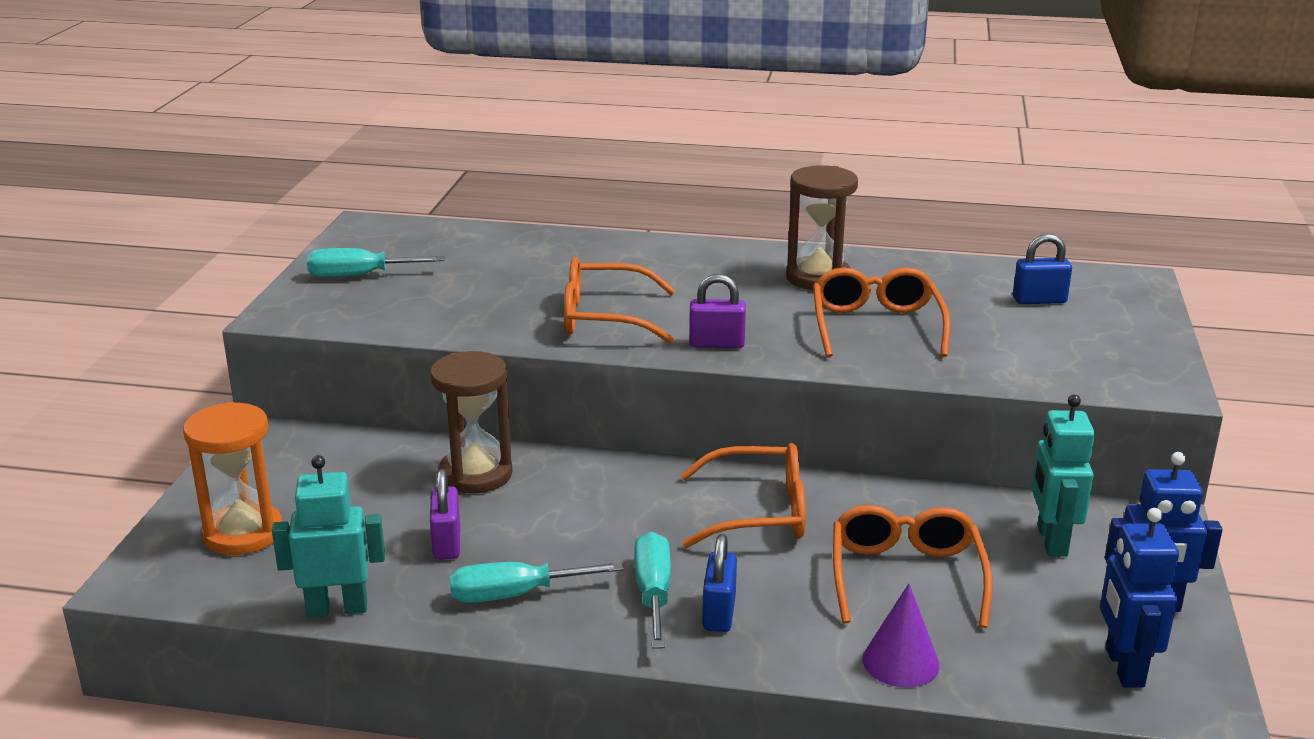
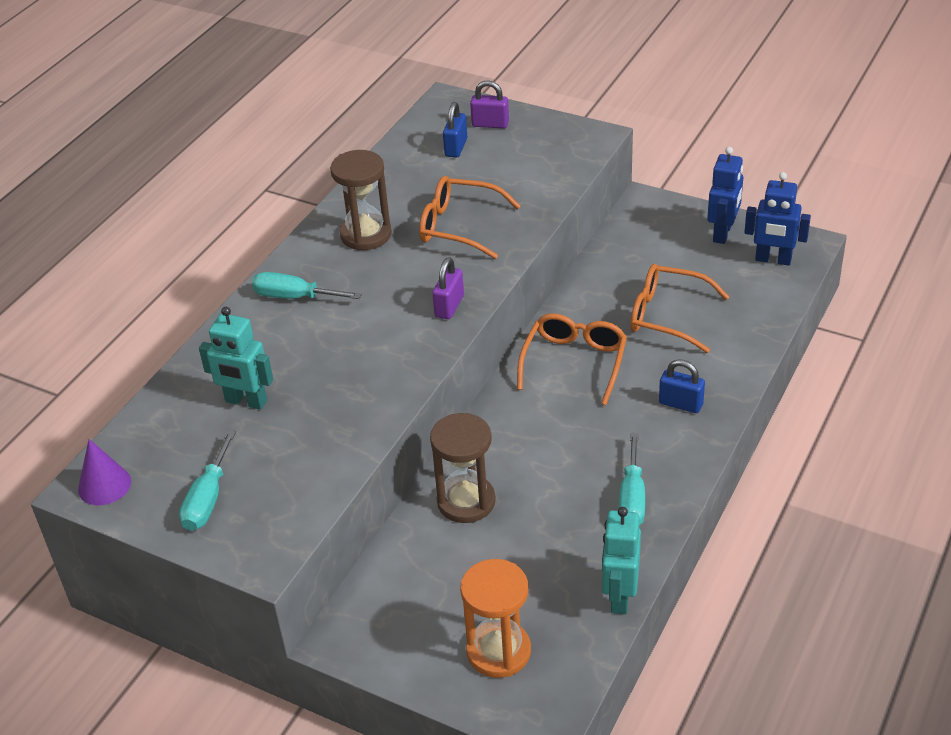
camera: 70 degrees left, 15 degrees up
purple padlock [430,469,460,560] -> purple padlock moved to [470,80,509,129]
orange glasses [564,257,676,343] -> none
turquoise screwdriver [634,532,671,649] -> turquoise screwdriver moved to [252,272,362,299]
purple cone [863,583,940,688] -> purple cone moved to [78,439,131,505]
turquoise robot [1031,394,1095,557] -> turquoise robot moved to [199,307,273,410]

